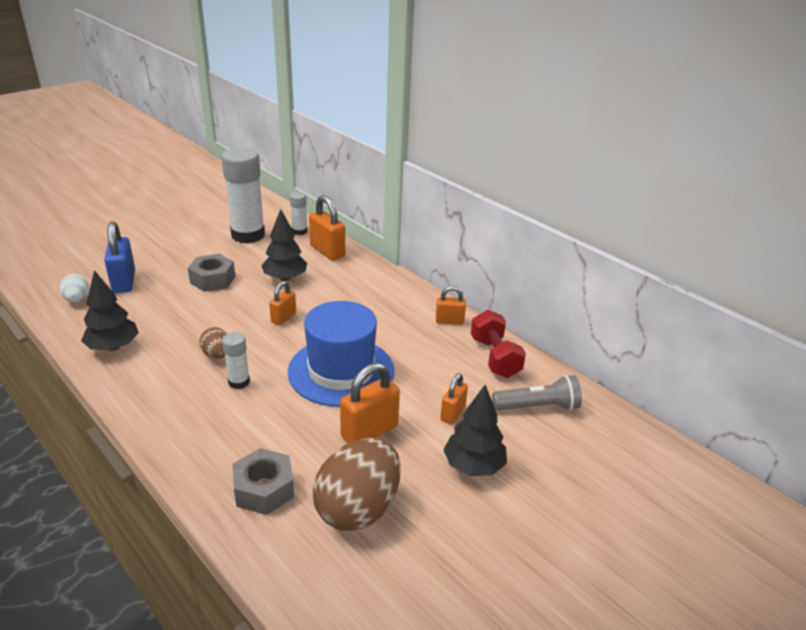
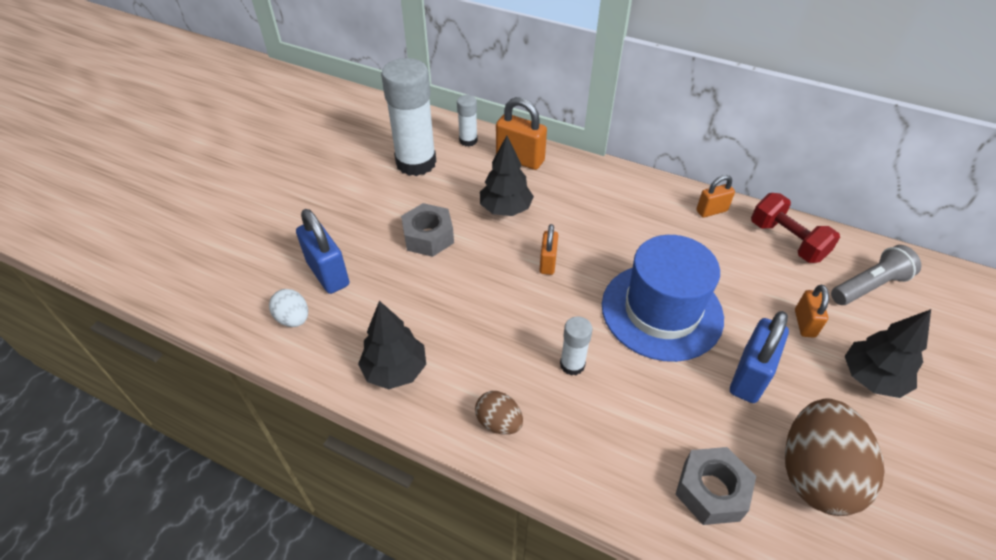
camera: 20 degrees left, 15 degrees up
brown egg [199,327,227,359] -> brown egg moved to [475,391,523,435]
orange padlock [340,363,400,443] -> blue padlock [730,311,789,403]

